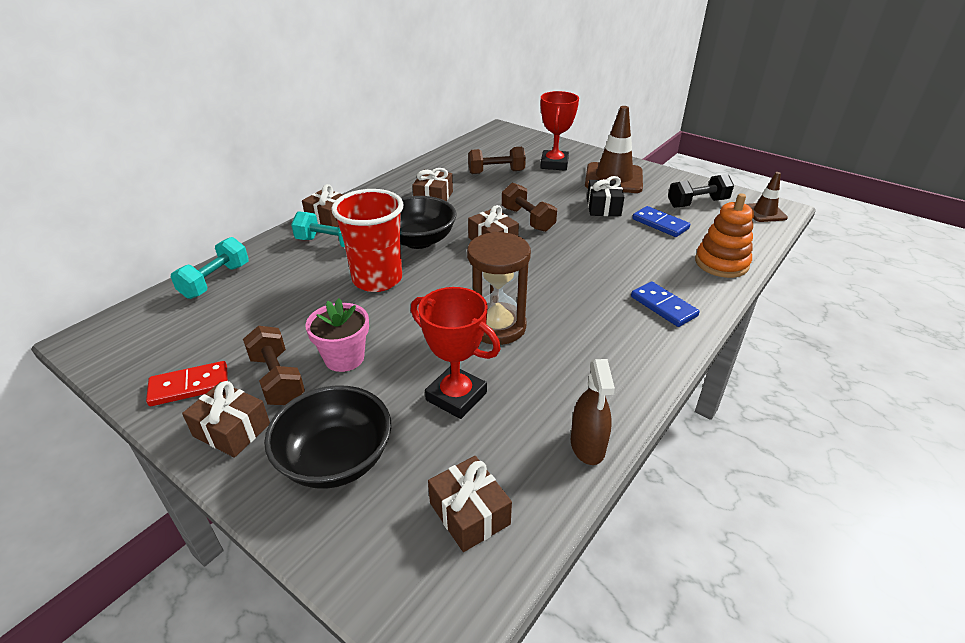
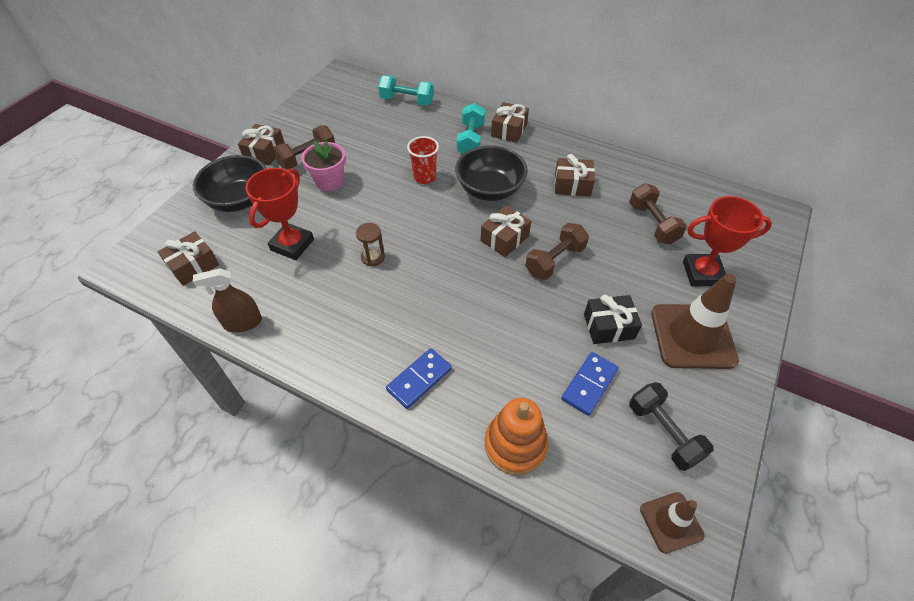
camera: 80 degrees right, 15 degrees up
red domino [146,361,228,406] -> none
red cup [331,189,404,292] -> red cup [407,136,439,184], size x0.57
brown hourglass [467,231,531,345] -> brown hourglass [356,223,385,266], size x0.50

